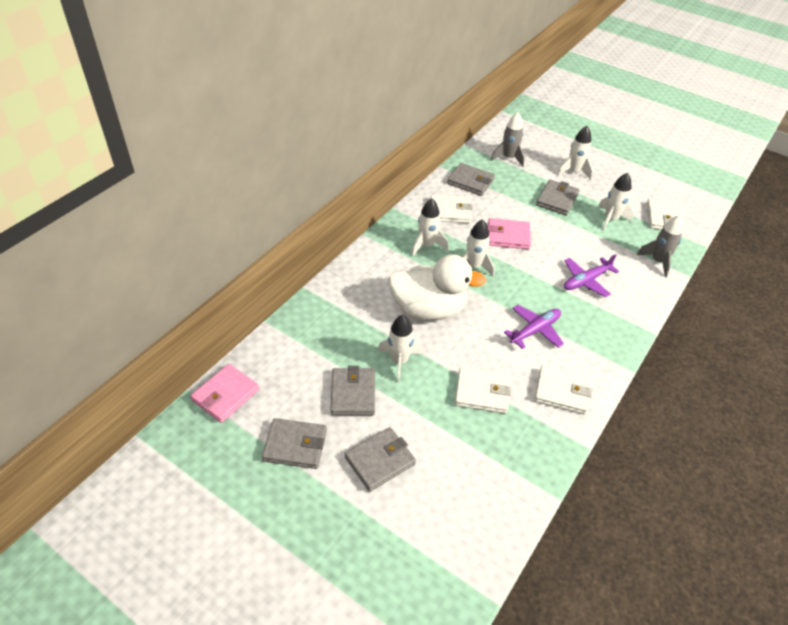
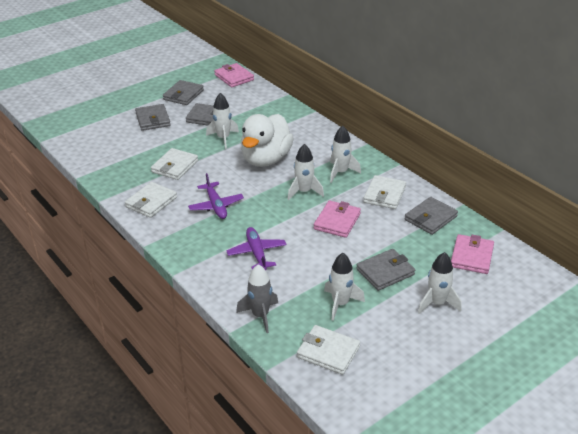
camera: 110 degrees right, 10 degrees down
grey rocket [491,112,525,167] -> pink wallet [451,234,494,274]
grey wallet [536,180,580,215] -> grey wallet turned 75 degrees counterclockwise [356,249,415,291]

